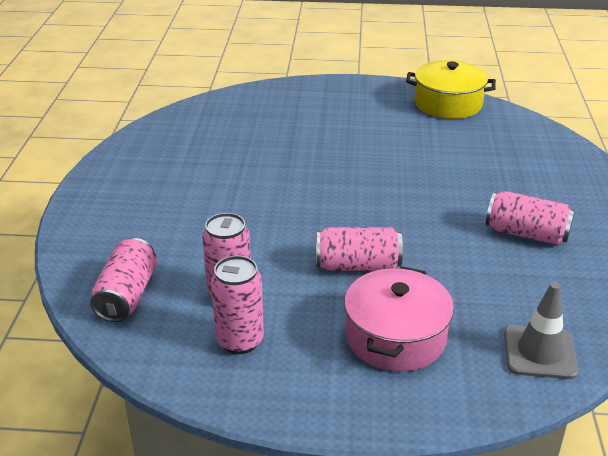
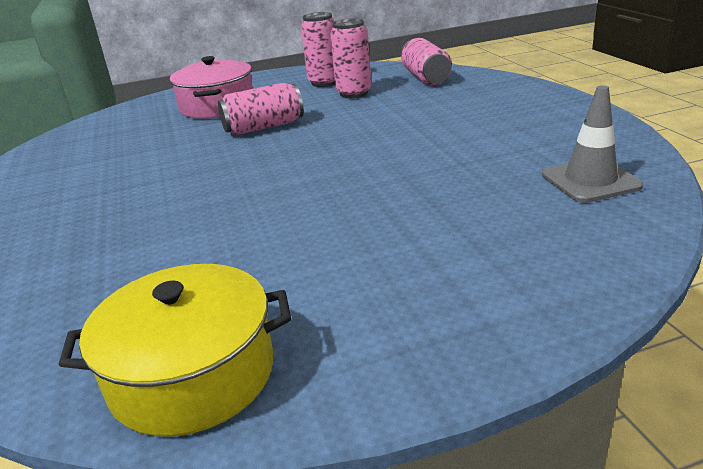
camera: 160 degrees right, 5 degrees down
pink can [486,191,575,245] -> none
grey traffic cone [504,282,579,379] -> grey traffic cone moved to [542,85,643,203]

